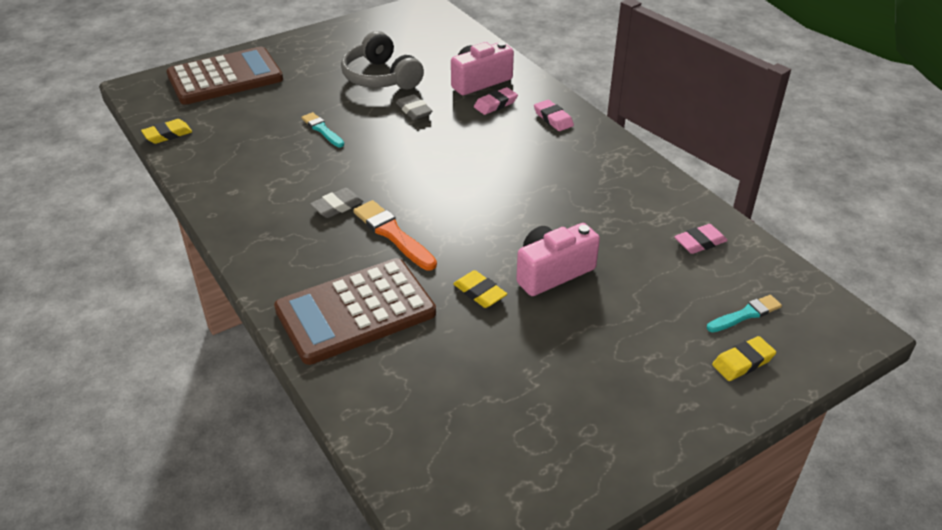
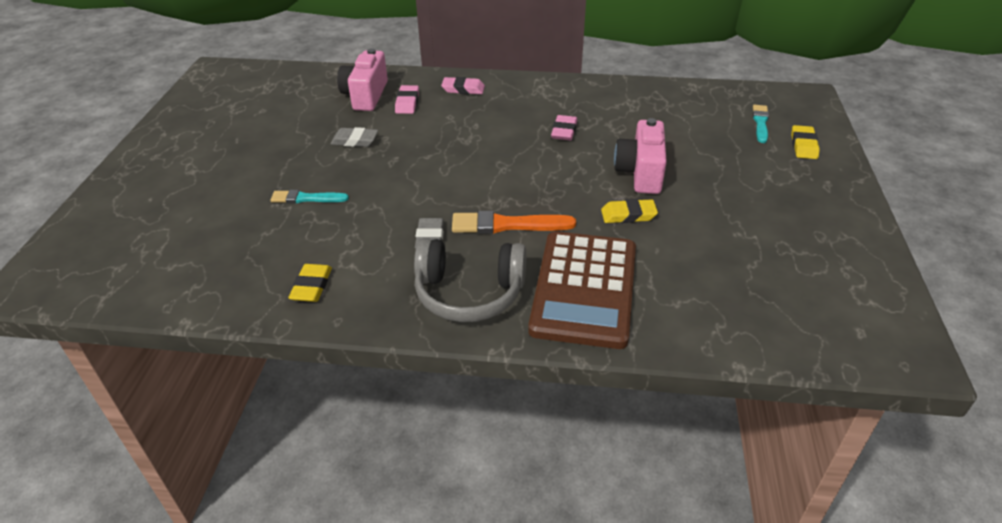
camera: 50 degrees left, 0 degrees up
yellow eraser [141,119,192,144] -> yellow eraser moved to [288,264,332,302]
brown calculator [166,47,283,105] -> none
grey headphones [341,31,424,89] -> grey headphones moved to [414,238,526,322]
pink eraser [674,224,728,254] -> pink eraser moved to [551,115,577,140]

